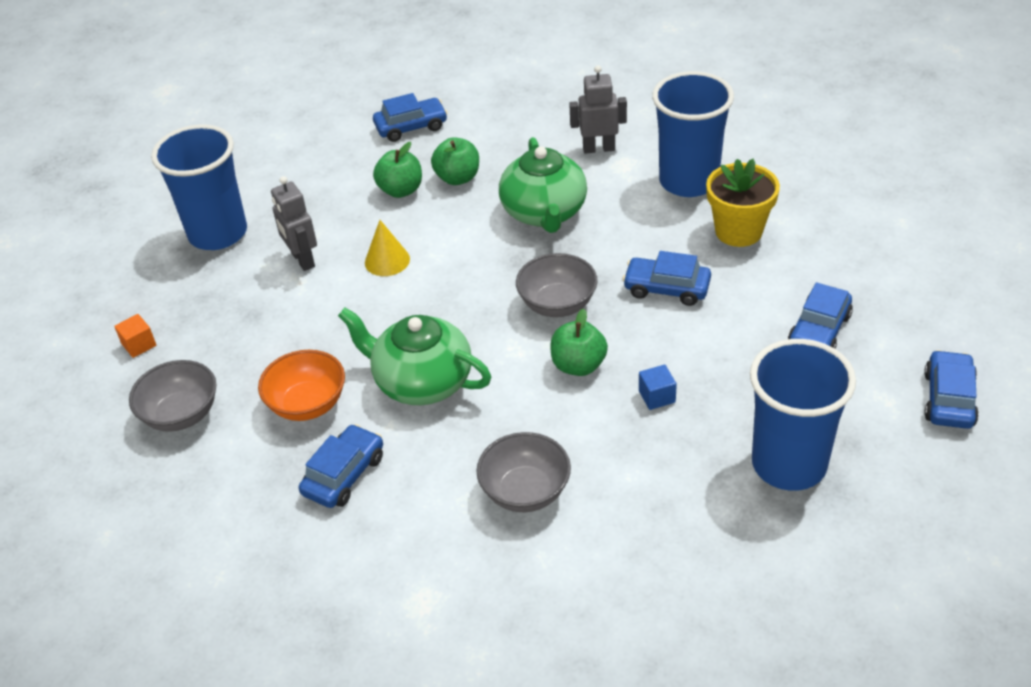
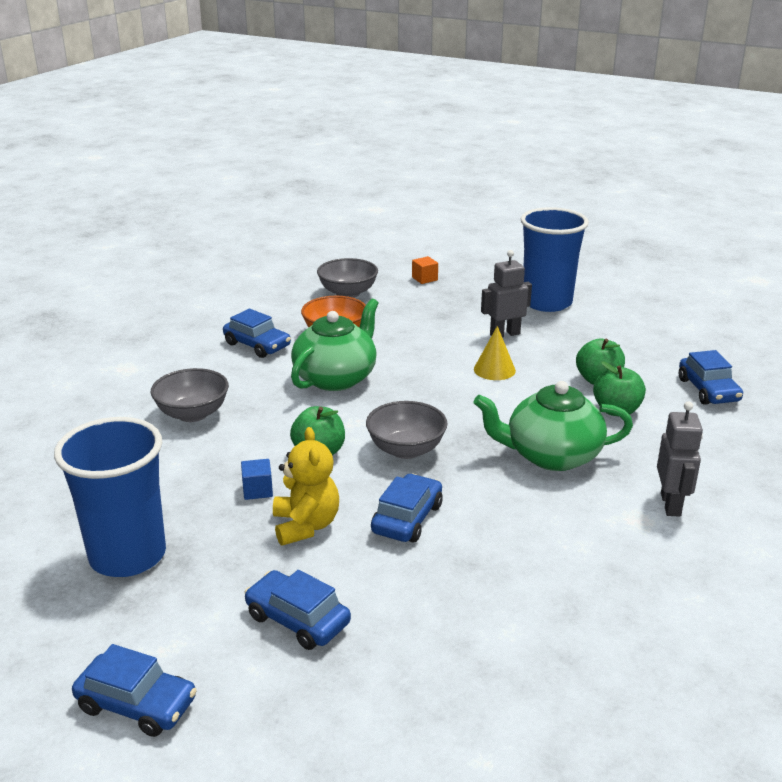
camera: 95 degrees right, 15 degrees down
blue cup [652,71,734,197] -> none
yellow flower pot [706,159,780,247] -> none
none -> yellow teddy bear [273,427,339,546]

